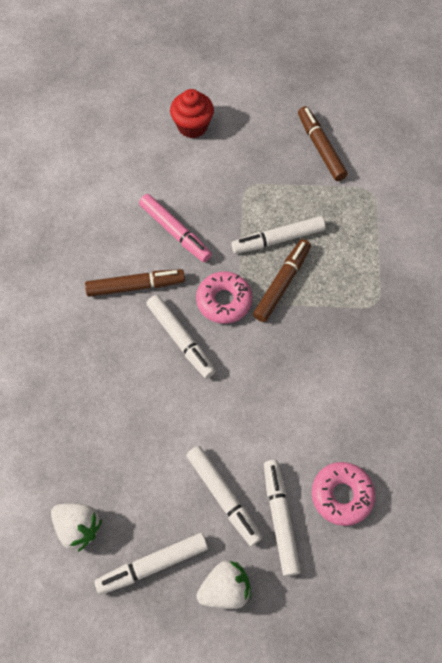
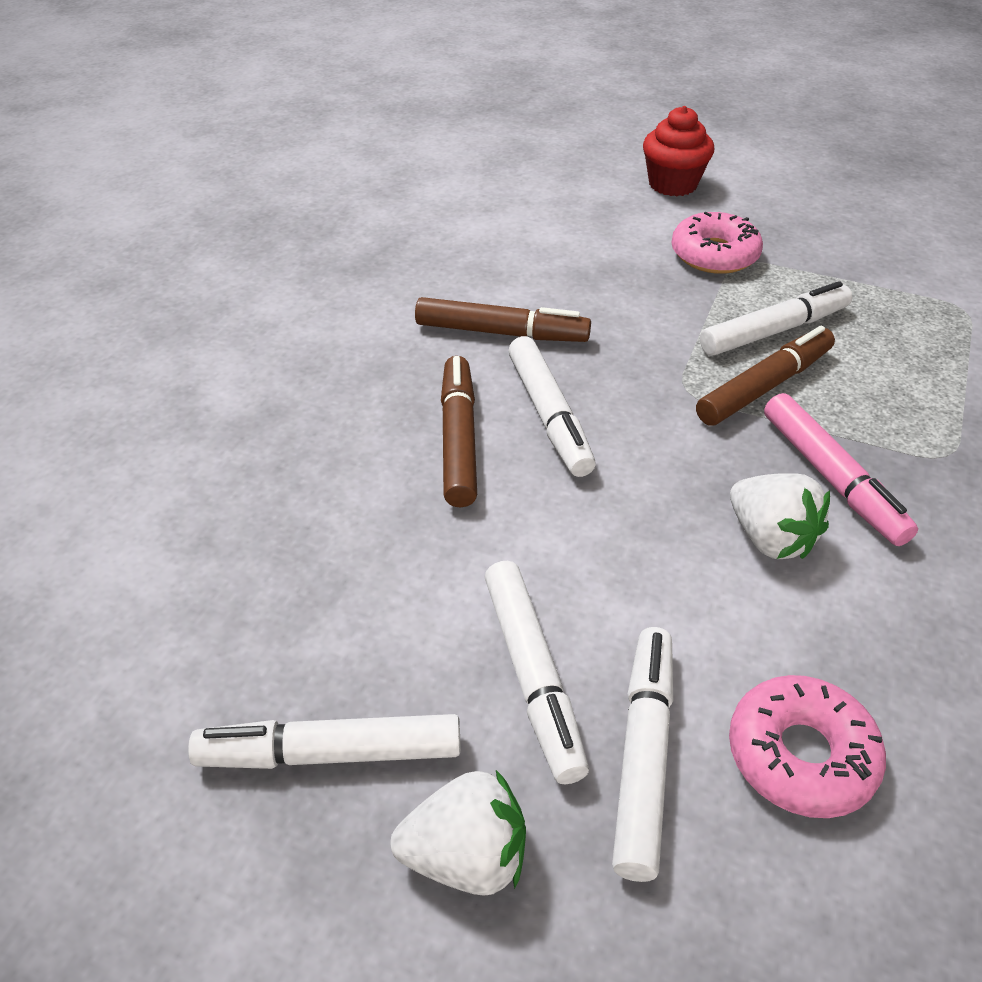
camera: 20 degrees right, 20 degrees down
white strawberry [51,503,102,552] -> white strawberry moved to [730,473,830,559]
pink marker [139,194,212,262] -> pink marker moved to [764,393,918,546]
pink donut [196,271,252,324] -> pink donut moved to [671,212,763,274]
white marker [231,216,325,254] -> white marker turned 150 degrees clockwise [700,281,852,356]
brown marker [298,106,348,181] -> brown marker moved to [441,356,477,507]

